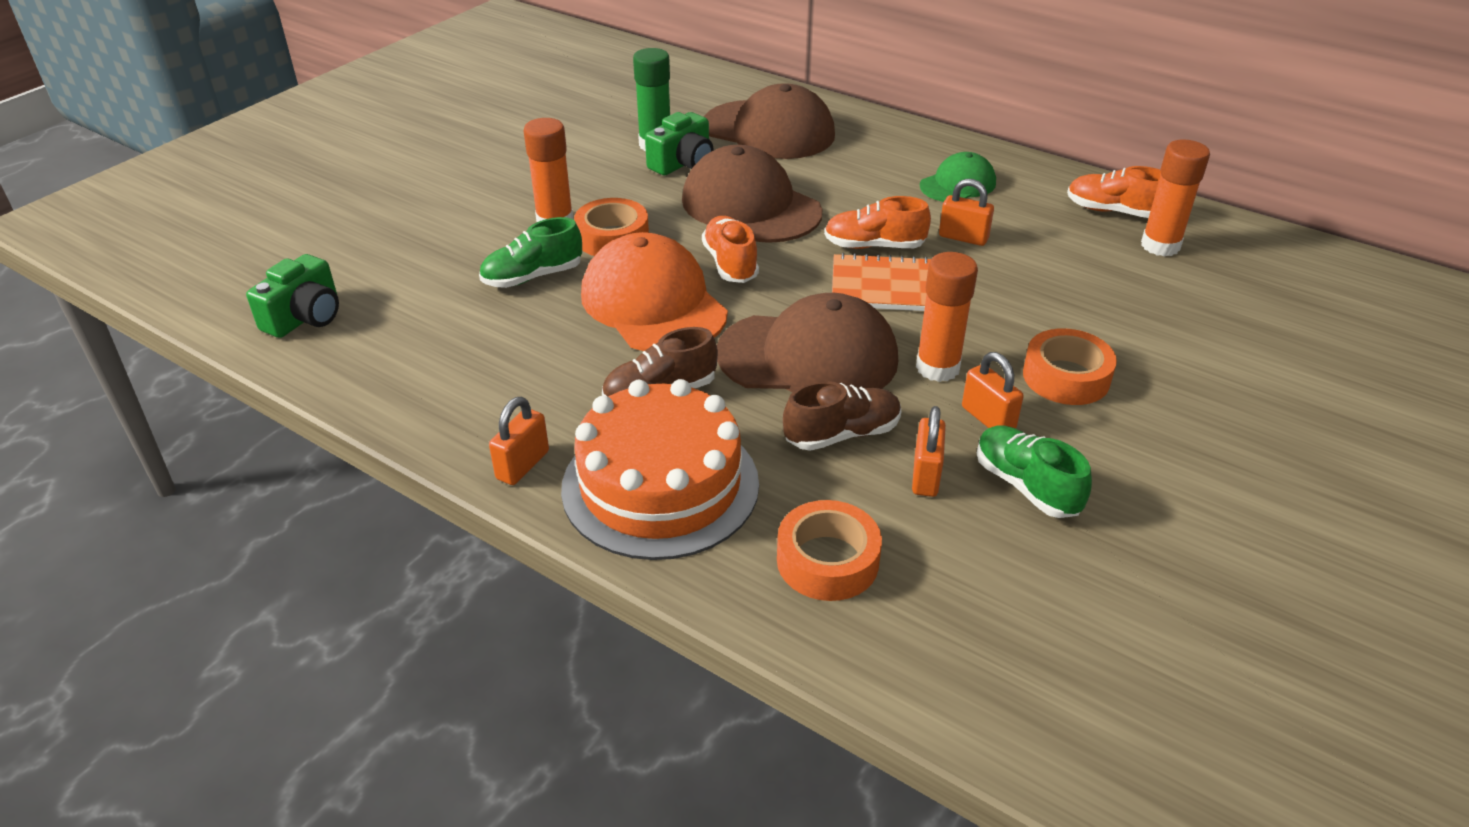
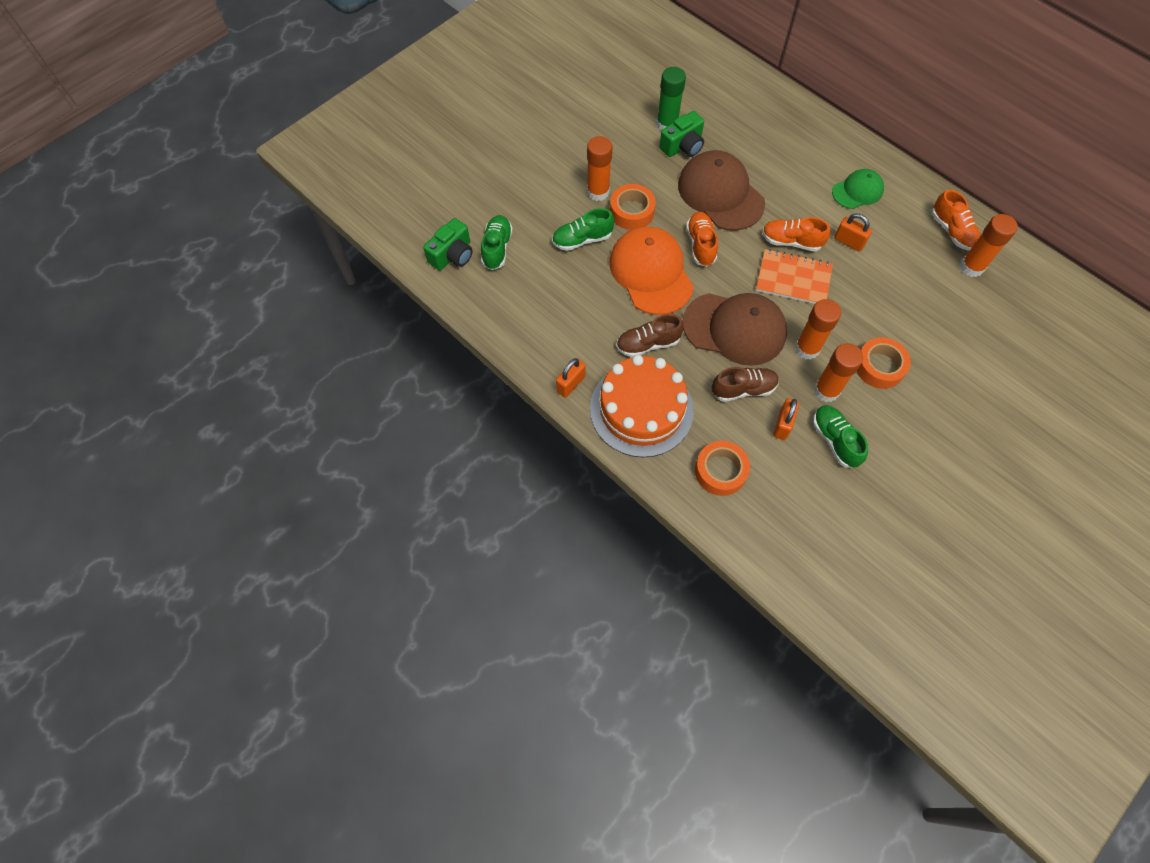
camera: 10 degrees right, 25 degrees up
brown cap [704,83,835,159] -> none
orange padlock [962,352,1024,429] -> orange glue stick [814,343,863,402]
orange shoe [1067,166,1161,218] -> orange shoe turned 150 degrees counterclockwise [932,190,981,251]
none -> green shoe [481,215,513,270]

